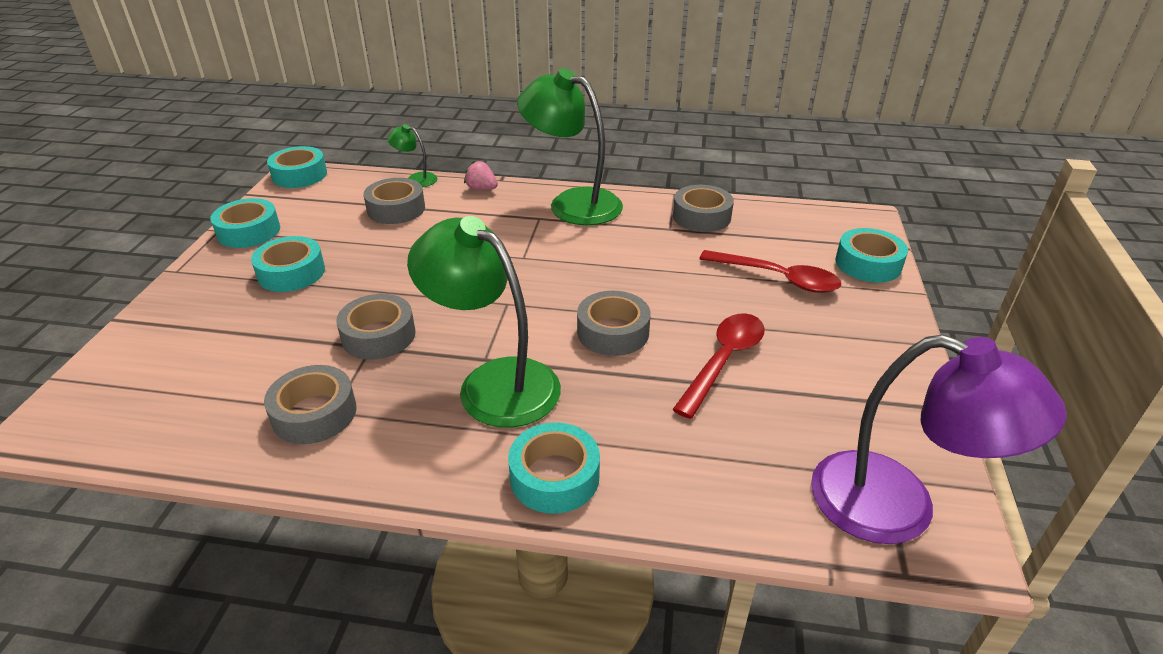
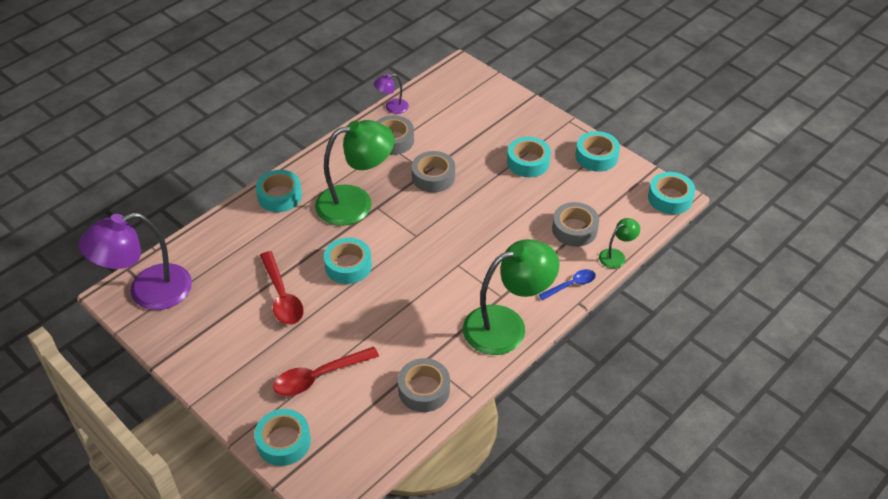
camera: 125 degrees right, 10 degrees up
pink strawberry [464,161,498,190] -> blue spoon [539,269,596,300]
grey tape [577,291,651,356] -> turquoise tape [324,238,372,284]
none -> purple lamp [374,74,409,114]

